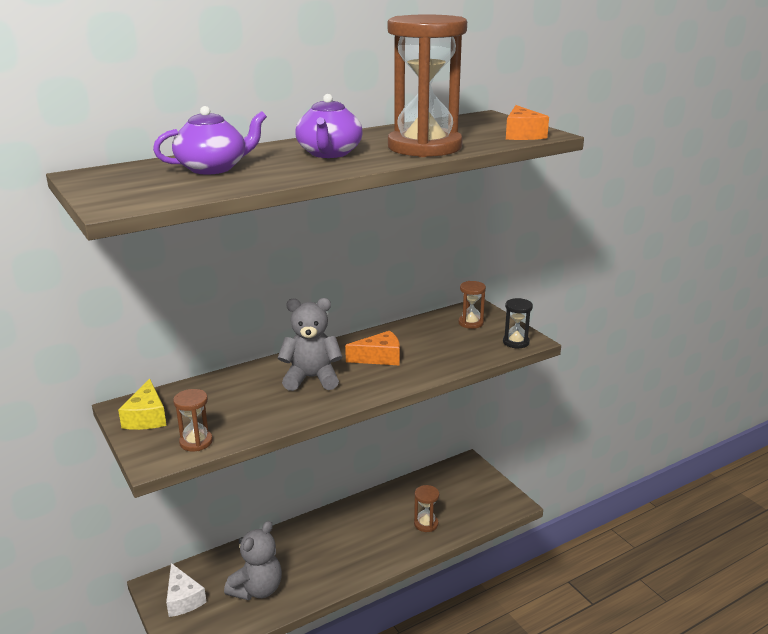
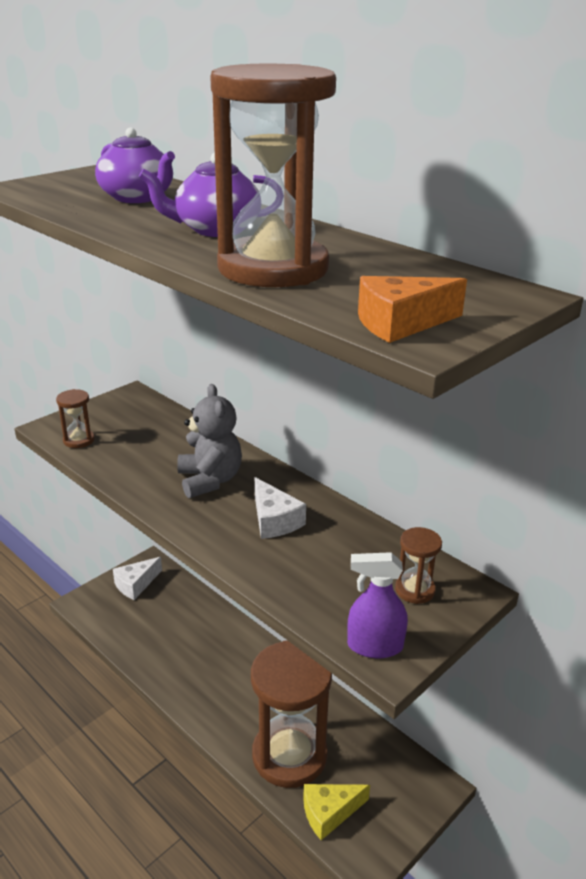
camera: 75 degrees right, 5 degrees up
yellow cheese [118,378,167,430] -> yellow cheese moved to [303,784,370,840]
grey teddy bear [224,521,282,600] -> none
orange cheese [345,331,400,365] -> white cheese [255,477,306,539]
brown hourglass [414,485,439,532] -> brown hourglass [251,641,332,788], size x2.36
black hourglass [503,298,533,348] -> purple spray bottle [347,552,408,658]

